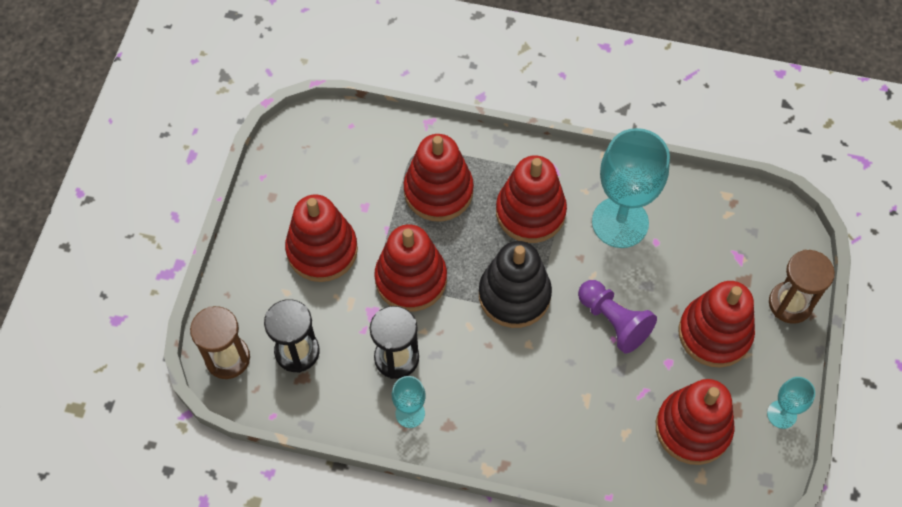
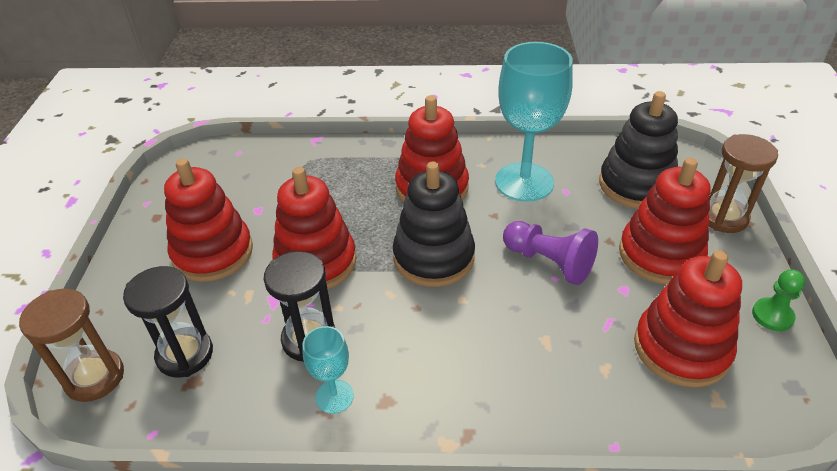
camera: 10 degrees left, 20 degrees down
red stacking toy [404,134,474,222] -> none
turquoise goblet [767,377,815,429] -> green pawn [752,269,805,331]
none -> black stacking toy [599,91,678,209]

